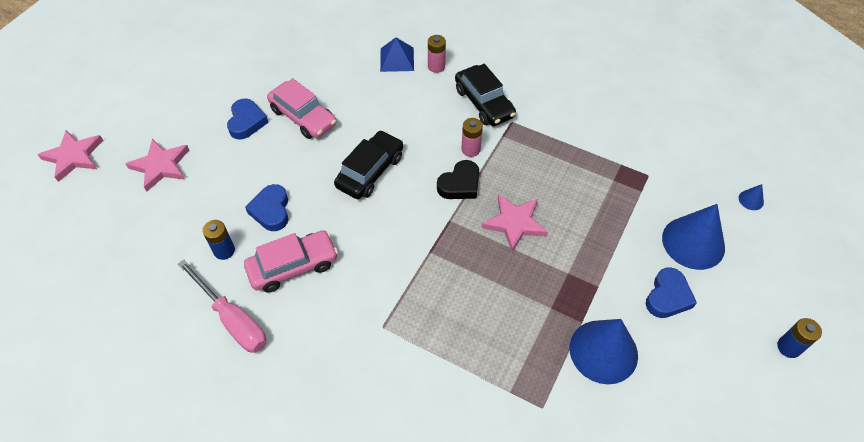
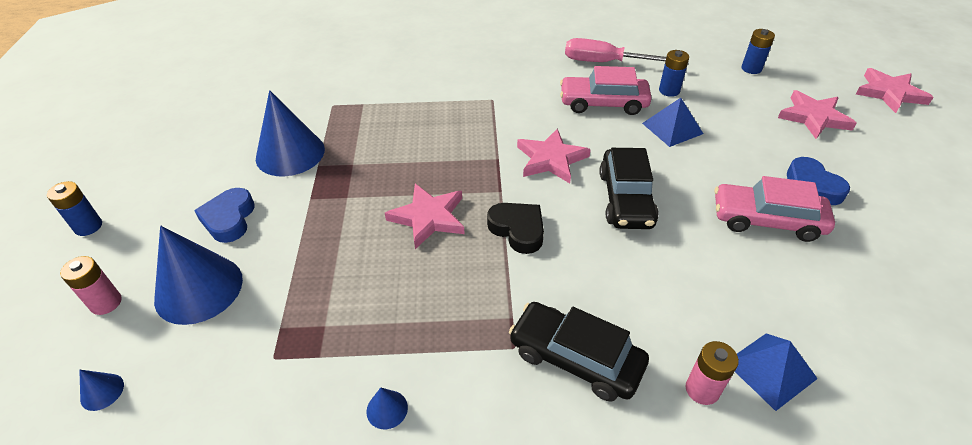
camera: 150 degrees right, 10 degrees down
pink car [244,230,338,293] -> pink car turned 60 degrees clockwise [560,66,652,115]
blue heart [245,184,289,231] -> blue pyramid [642,98,703,147]
black heart [437,160,479,199] -> black heart turned 120 degrees clockwise [487,203,544,254]
pink battery [461,118,483,157] -> pink battery moved to [60,256,122,315]
none -> blue cone [366,388,408,429]
none -> pink star [517,128,591,183]
none -> blue battery [741,29,775,74]

